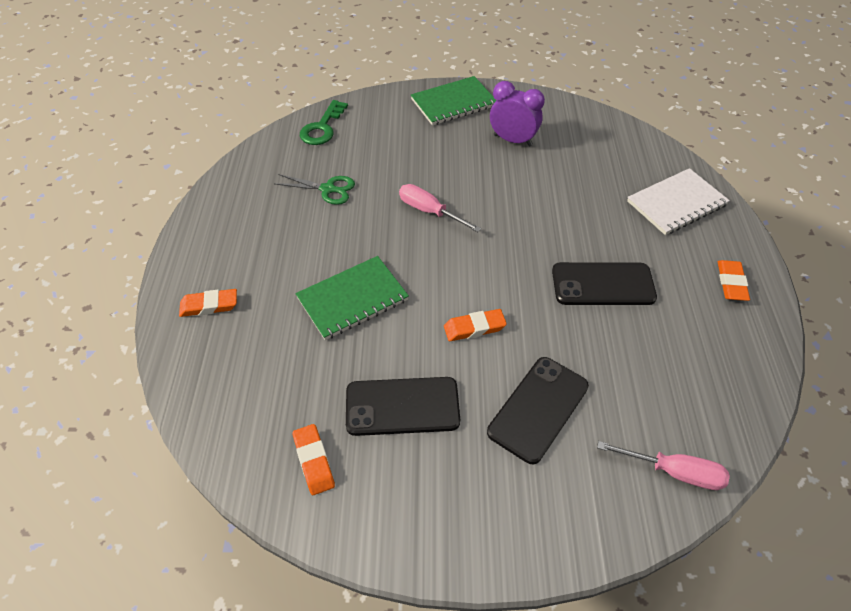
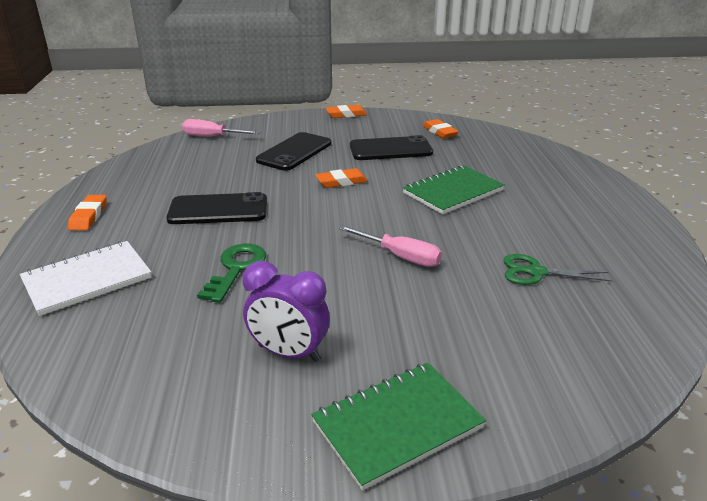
camera: 175 degrees right, 20 degrees down
orange eraser [179,289,237,317] -> orange eraser moved to [326,105,367,118]
green key [300,100,348,145] -> green key moved to [197,244,266,303]

